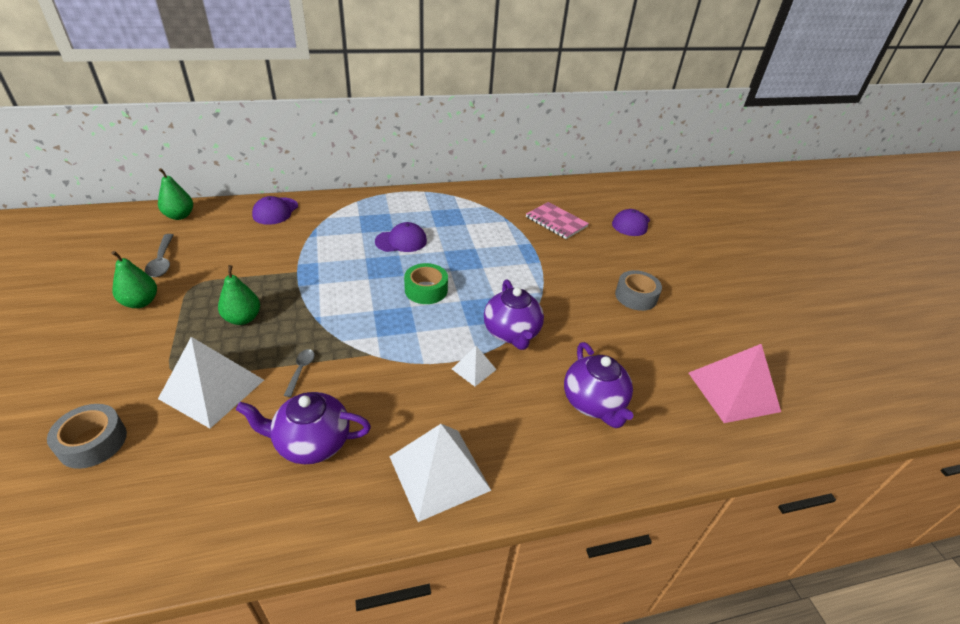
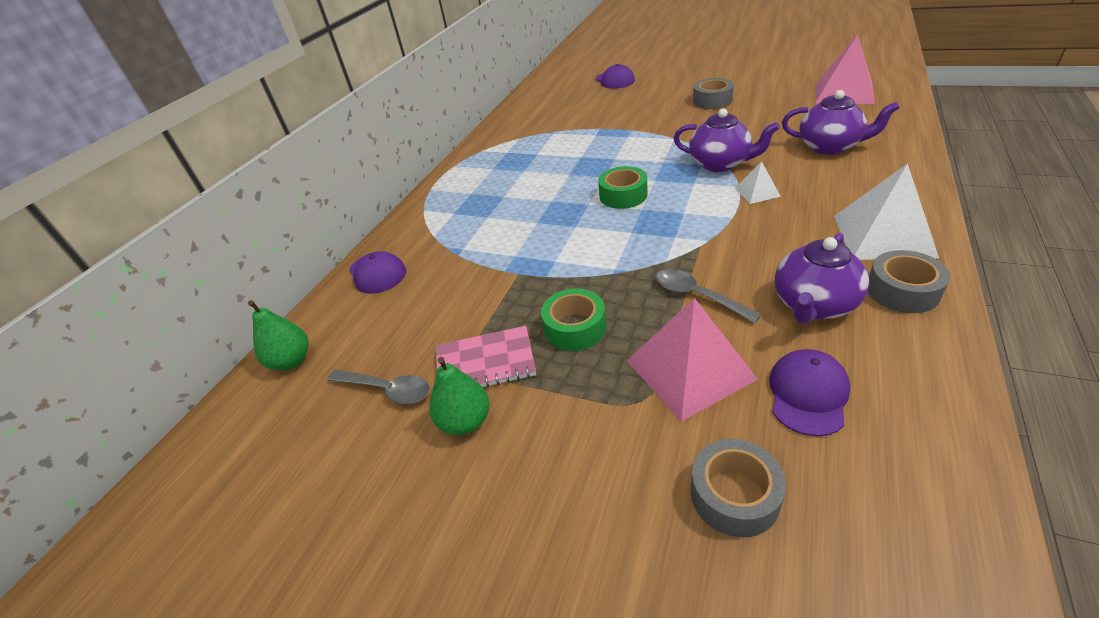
camera: 45 degrees left, 0 degrees up
white pyramid [158,337,264,428] -> pink pyramid [627,298,758,422]
green pear [218,265,260,325] -> green tape [541,288,606,351]
grey spoon [284,349,315,397] -> grey spoon [656,269,762,323], size x1.55
purple cap [375,222,427,252] -> purple cap moved to [769,349,851,437]
pink notebook [526,202,589,239] -> pink notebook moved to [436,326,536,387]
none -> grey tape [868,250,950,313]

